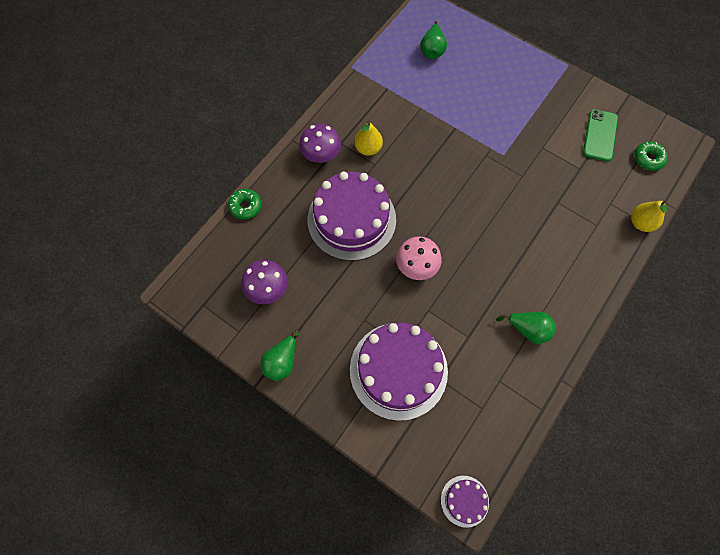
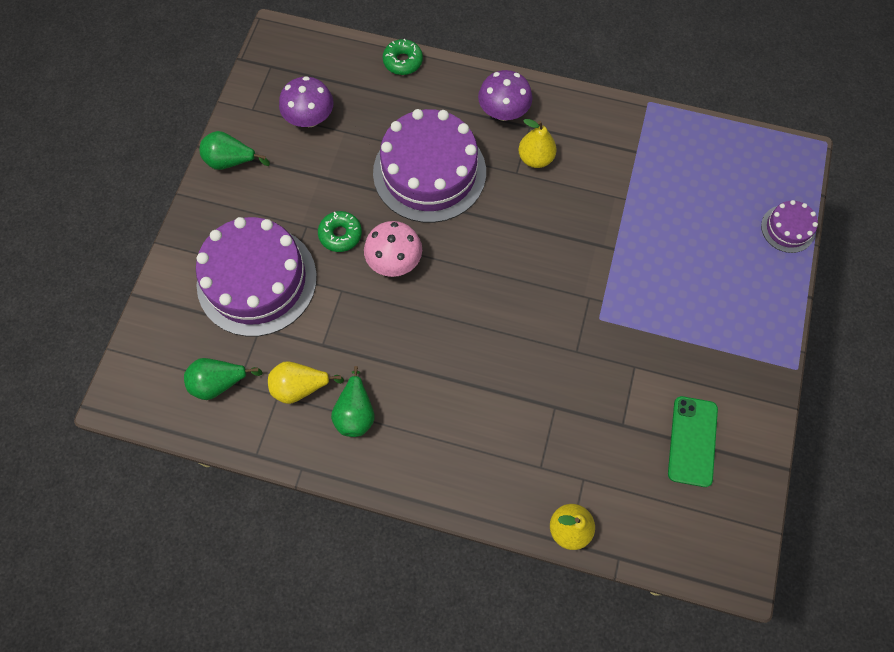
camera: 70 degrees right, 0 degrees up
green pear [420,21,447,59] -> green pear moved to [184,358,263,400]
purple cake [441,476,489,528] -> purple cake moved to [761,200,818,253]
green phone [583,109,618,162] -> green phone turned 75 degrees counterclockwise [668,396,718,487]
green donut [634,141,668,171] -> green donut moved to [318,211,362,252]
none -> yellow pear [268,361,344,404]

